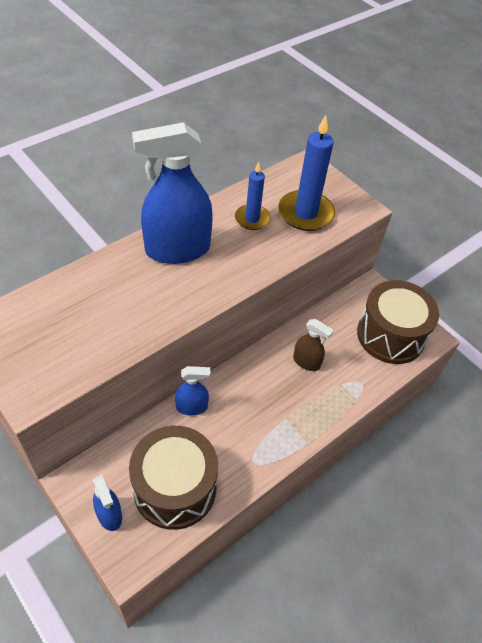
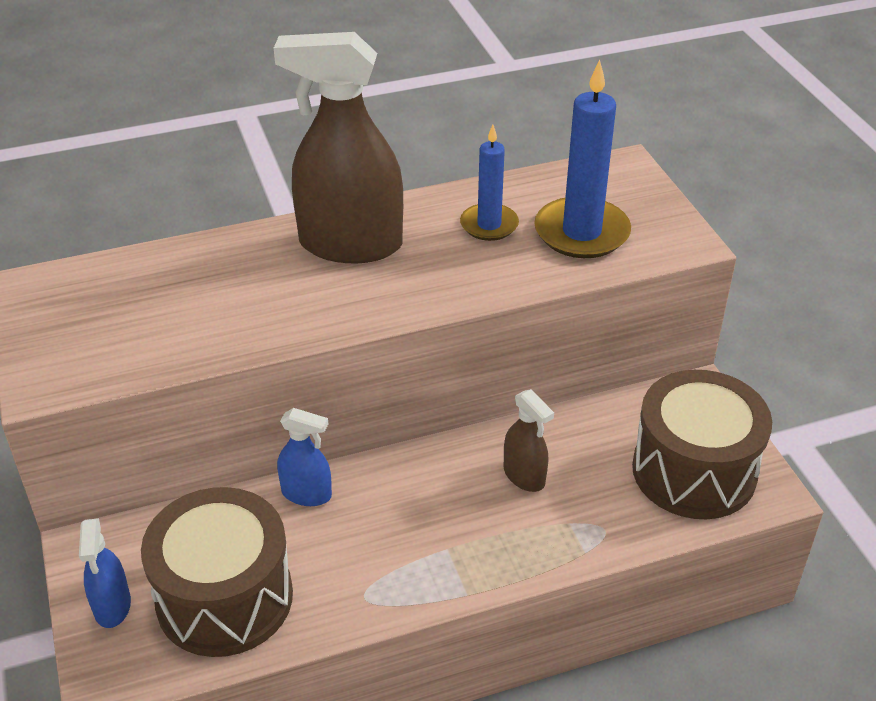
camera: 25 degrees right, 10 degrees down
blue spray bottle [132,122,213,264] -> brown spray bottle [274,32,403,263]

